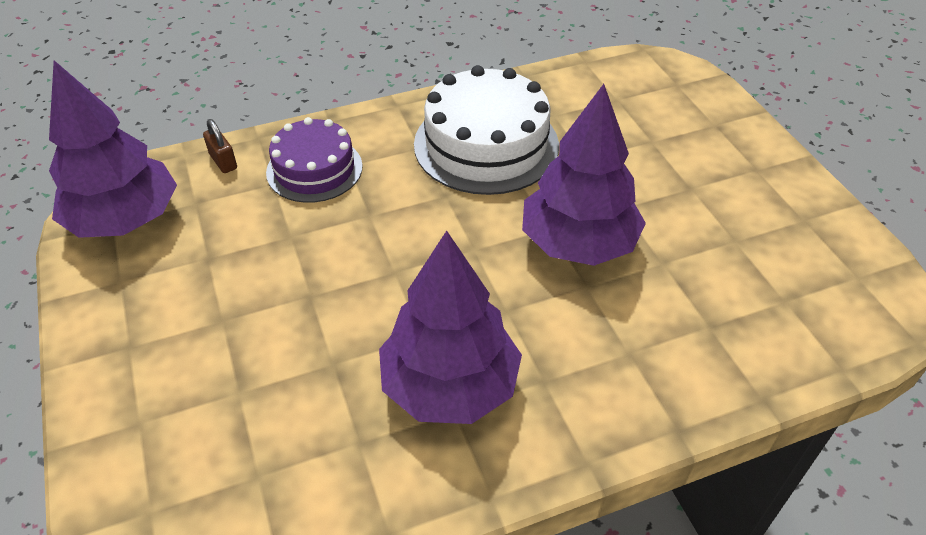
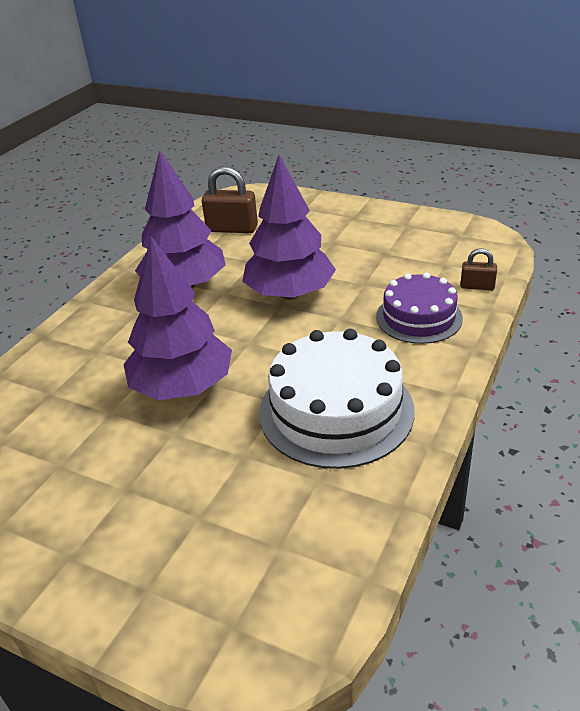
camera: 140 degrees right, 10 degrees down
purple tree [49,60,177,238] -> purple tree moved to [242,155,336,300]
none -> brown padlock [202,166,258,233]

